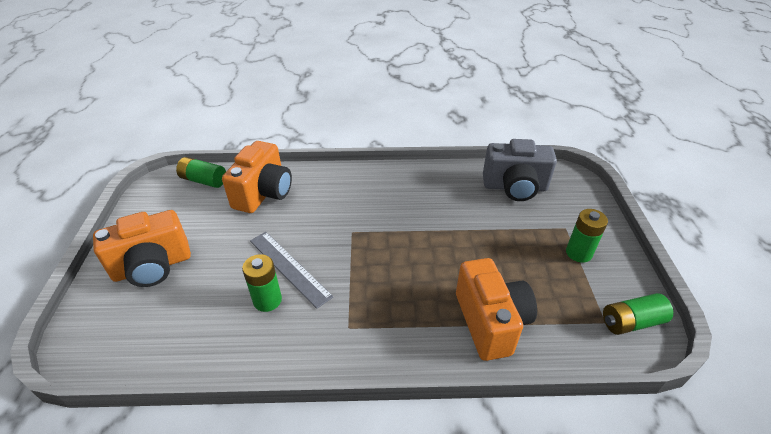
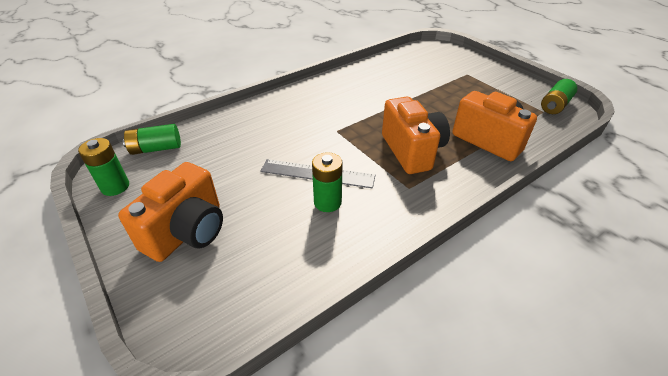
camera: 35 degrees left, 0 degrees up
orange camera [222,141,292,213] -> orange camera moved to [382,97,450,174]
grey camera [483,139,557,201] -> none
green battery [566,209,608,263] -> green battery moved to [78,138,129,196]

